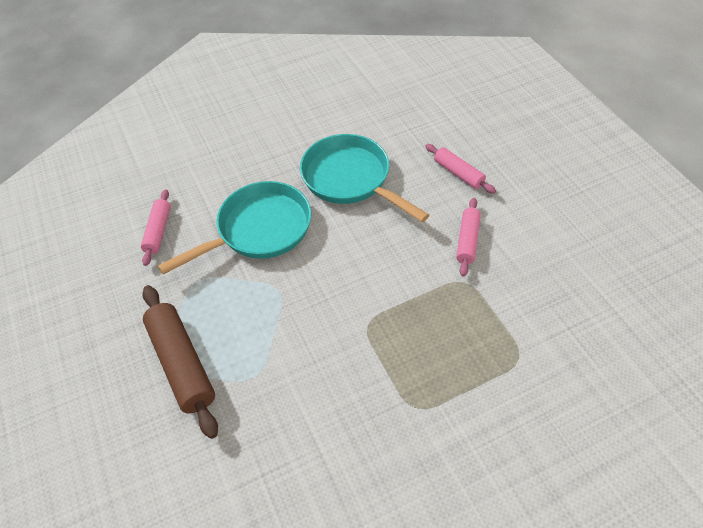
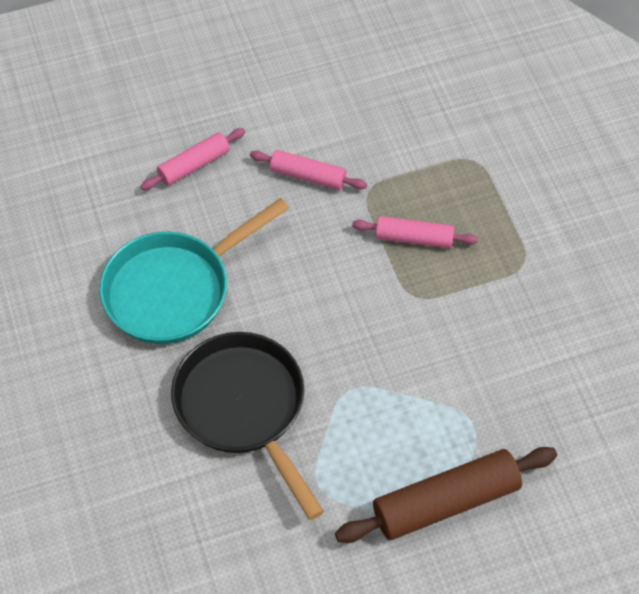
camera: 85 degrees left, 5 degrees up
pink rolling pin [141,189,171,266] -> pink rolling pin moved to [352,216,478,248]
turquoise pan [158,181,311,275] -> black pan [171,332,324,520]

